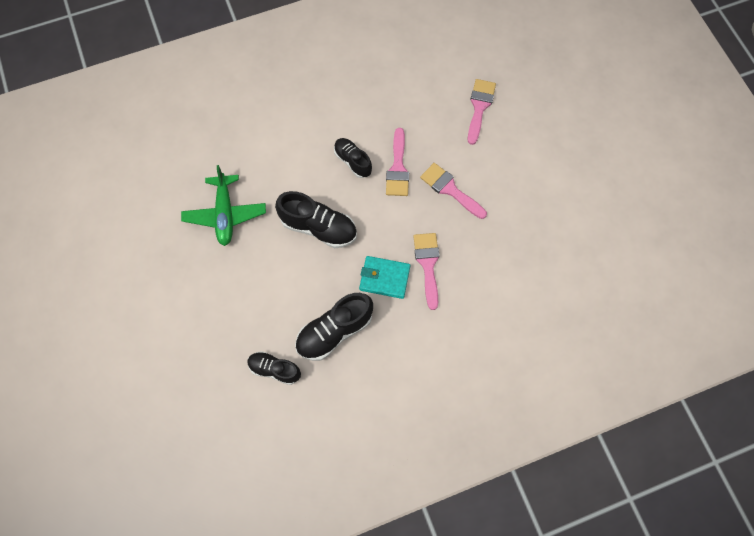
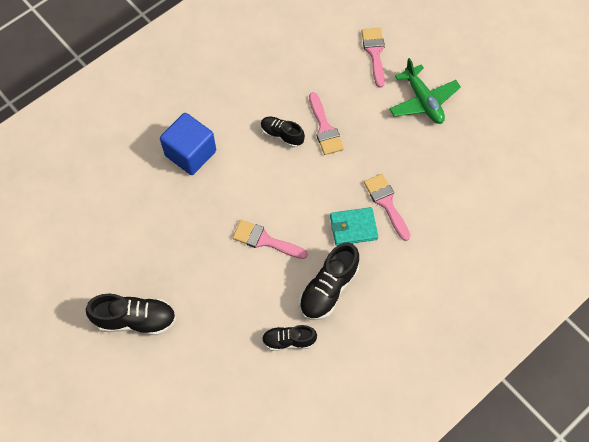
camera: 20 degrees left, 5 degrees down
green plane [181,165,266,246] -> green plane moved to [389,58,461,124]
black shoe [275,191,357,248] -> black shoe moved to [86,294,176,335]
pink brush [420,163,487,219] -> pink brush moved to [232,220,308,259]
none -> blue cube [160,113,216,175]

